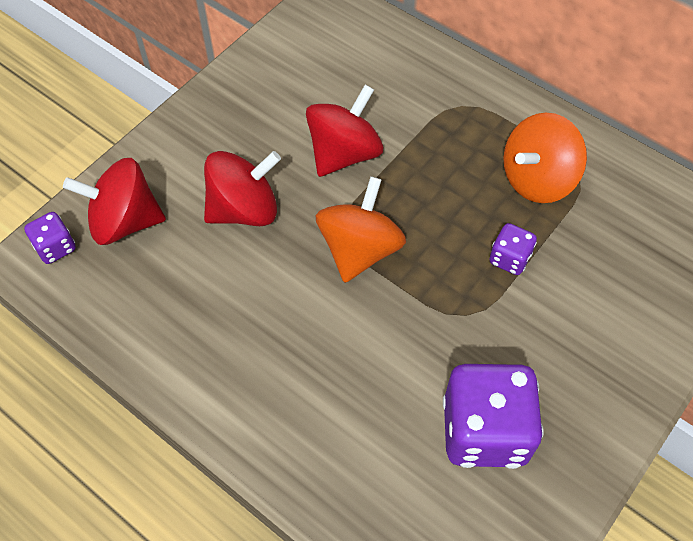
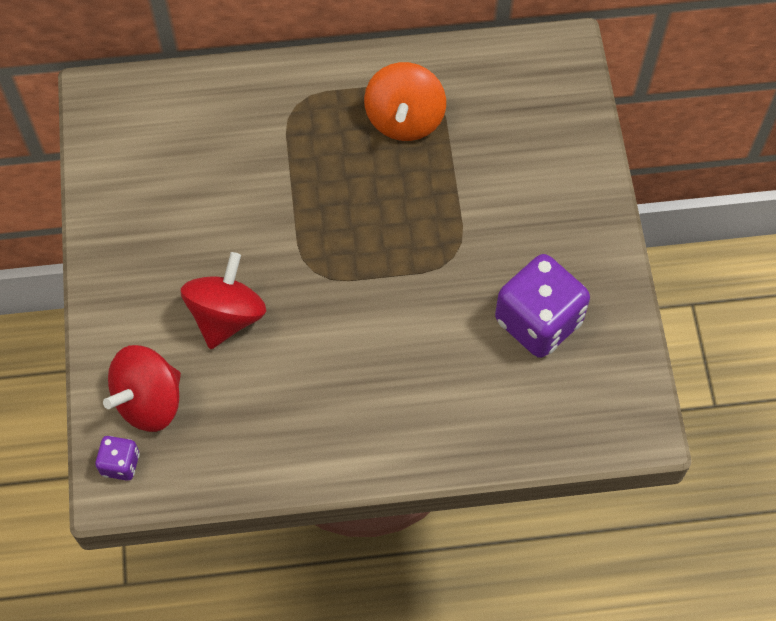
camera: 45 degrees left, 5 degrees up
red spinning top [306,84,383,177] -> none
orange spinning top [316,176,406,283] -> none
purple dice [489,223,537,275] -> none

